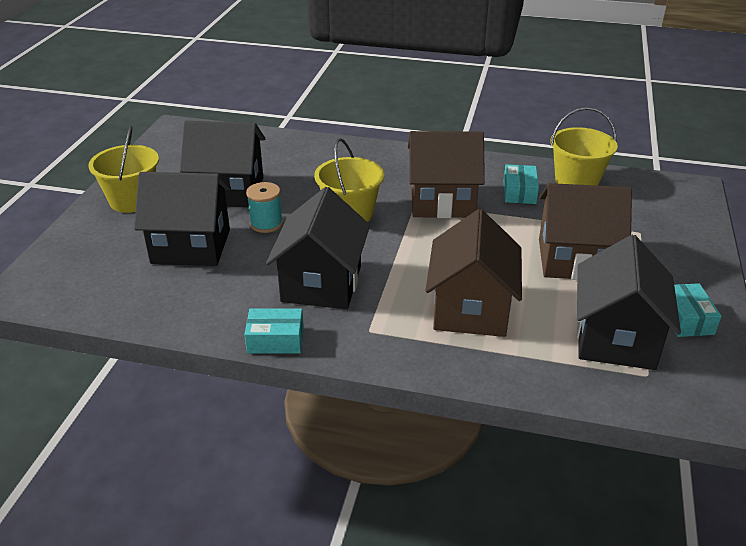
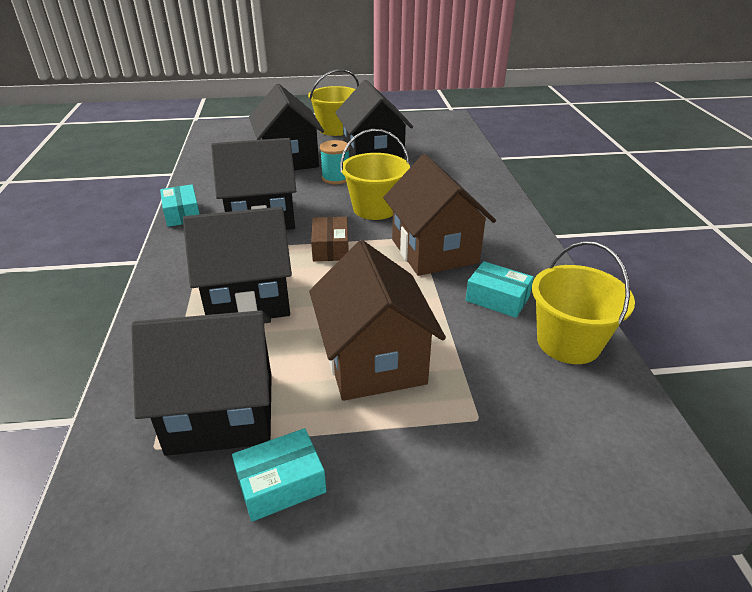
camera: 70 degrees right, 0 degrees up
brown house [426,209,522,337] -> black house [183,207,292,318]
turquoise box [504,164,539,204] -> turquoise box turned 45 degrees clockwise [466,261,534,318]
none -> brown box [311,217,349,261]

